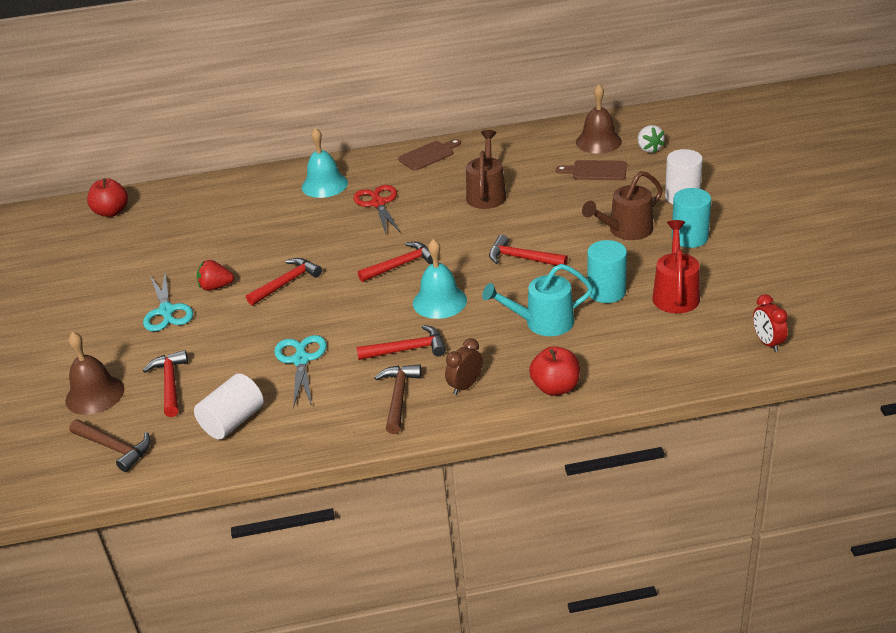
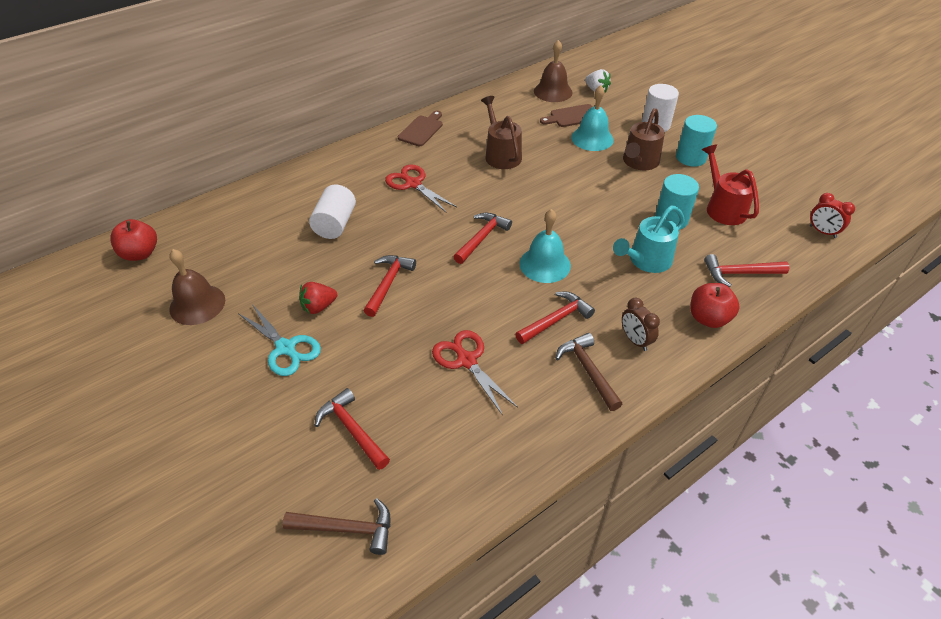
camera: 30 degrees left, 10 degrees up
brown bell [66,332,124,415] -> brown bell moved to [169,249,225,325]
white cylinder [194,373,264,440] -> white cylinder moved to [309,184,356,239]
turquoise scissors [274,335,327,408] -> red scissors [432,330,518,416]
turquoise bell [302,128,348,198] -> turquoise bell moved to [571,85,614,151]
brown clock [445,338,483,395] -> brown clock turned 45 degrees counterclockwise [622,298,660,351]
red hammer [489,235,568,266] -> red hammer moved to [704,254,789,287]

